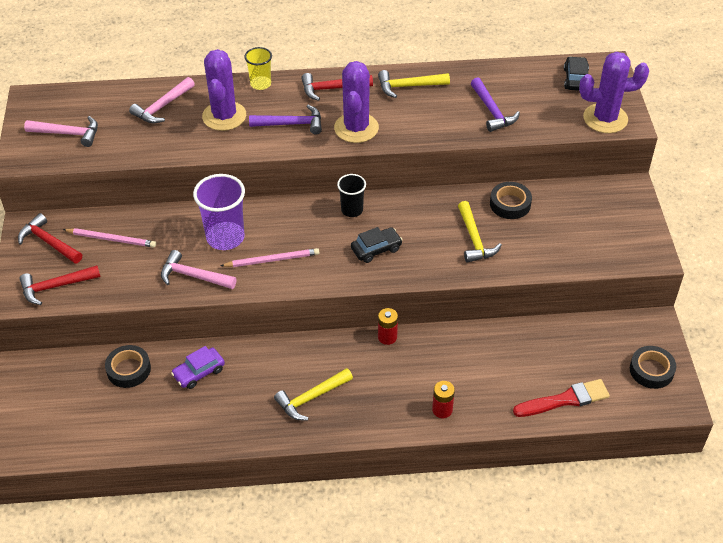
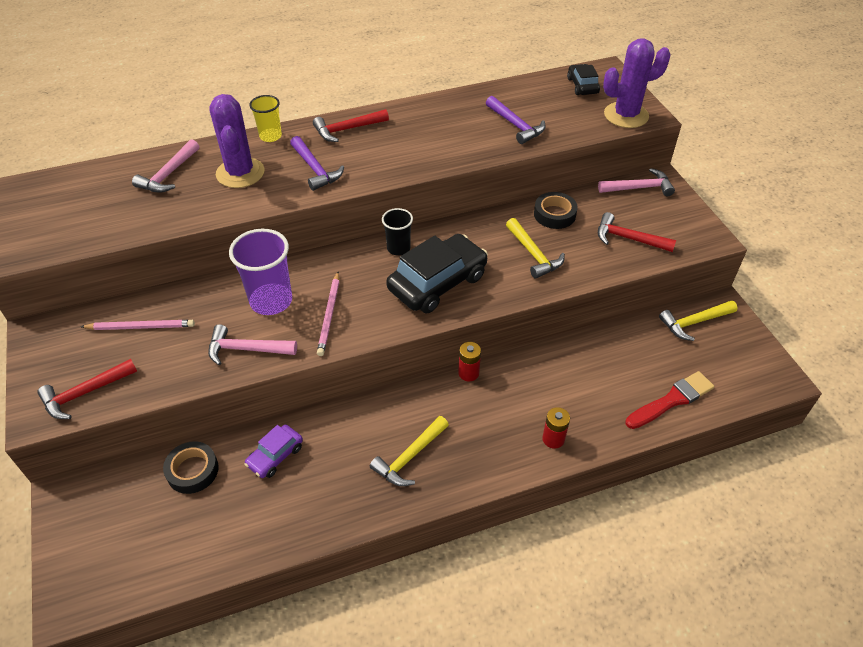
camera: 15 degrees left, 0 degrees up
red hammer [18,213,82,264] -> red hammer moved to [598,212,676,252]
pink hammer [24,116,98,147] -> pink hammer moved to [598,168,675,196]
pink pencil [220,248,320,267] -> pink pencil turned 120 degrees clockwise [317,272,339,356]
purple hammer [249,105,322,134] -> purple hammer turned 75 degrees clockwise [290,136,344,191]
purple cactus [334,61,379,143] -> none
black car [351,227,402,263] -> black car [386,234,488,313], size x1.91
yellow hammer [378,70,450,98] -> yellow hammer moved to [659,300,738,341]
black tape [630,346,676,389] -> none

